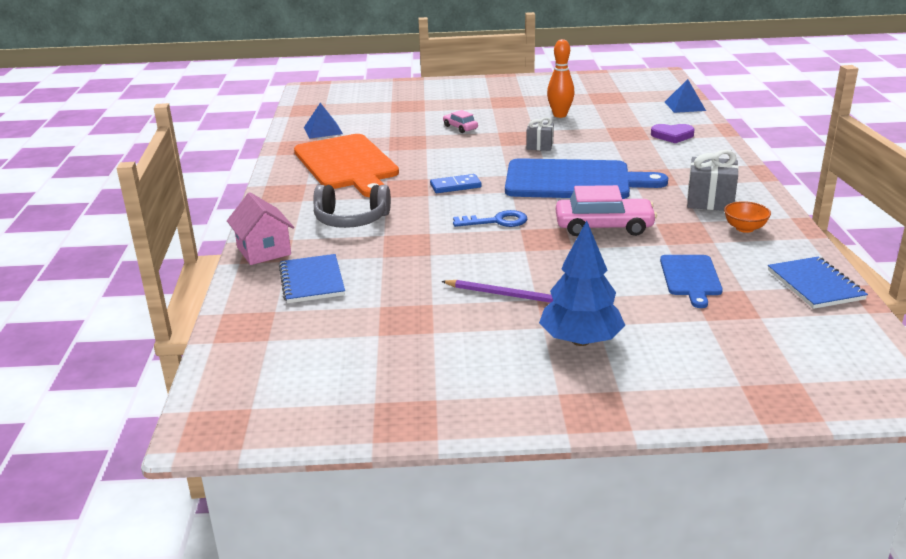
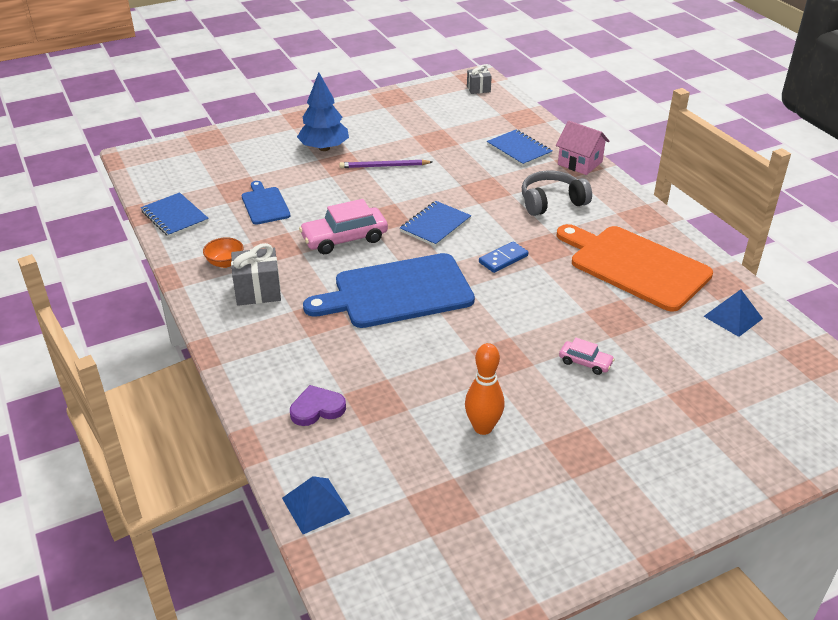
camera: 155 degrees right, 10 degrees up
blue key [453,210,527,227] -> blue notebook [400,201,471,247]
grey gift [526,117,554,151] -> grey gift moved to [467,65,492,94]

